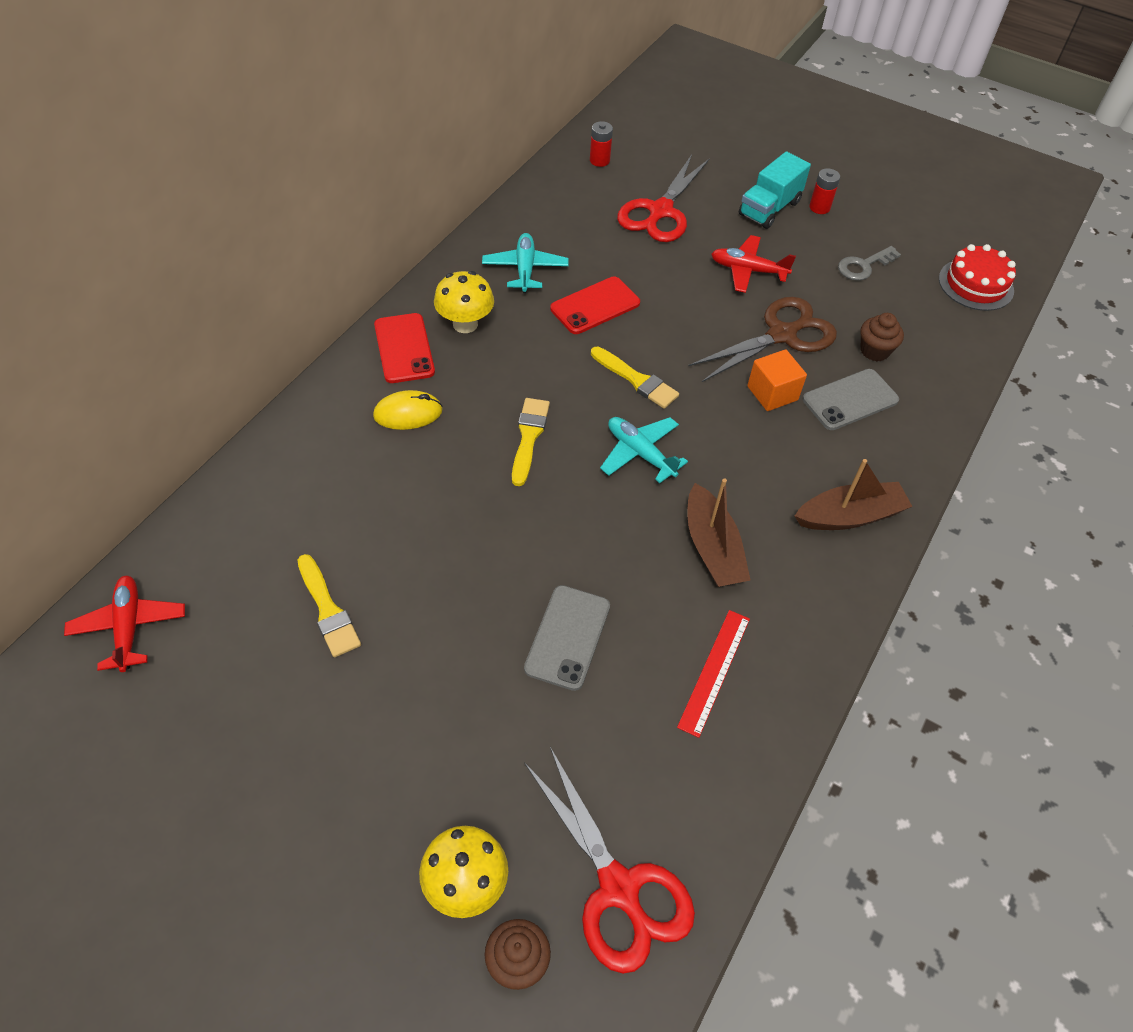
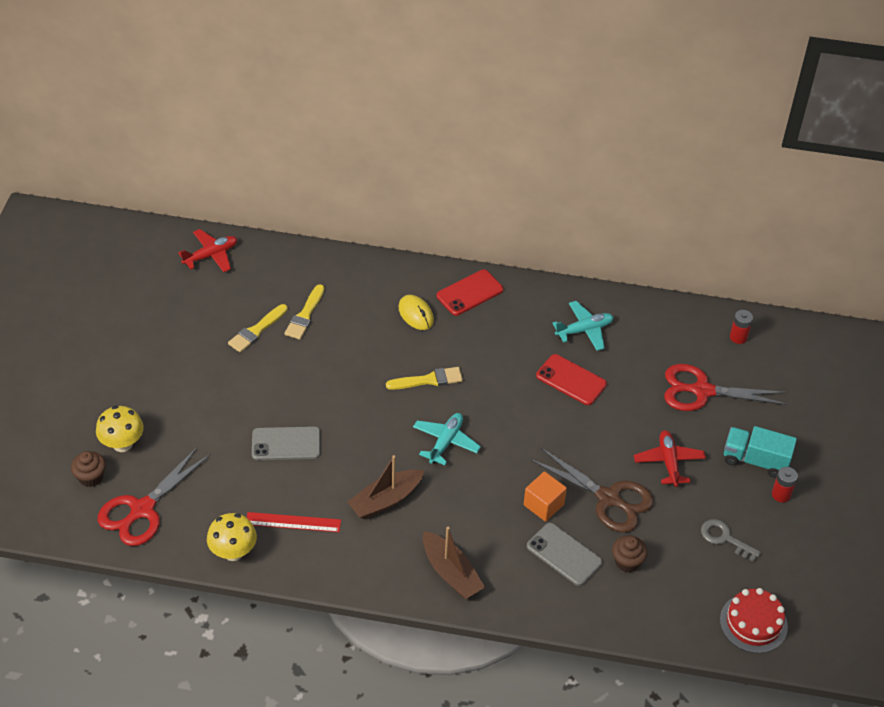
camera: 70 degrees right, 5 degrees down
yellow mushroom [434,271,494,333] -> yellow mushroom moved to [207,513,257,561]
yellow brush [591,347,679,409] -> yellow brush moved to [284,284,324,340]

